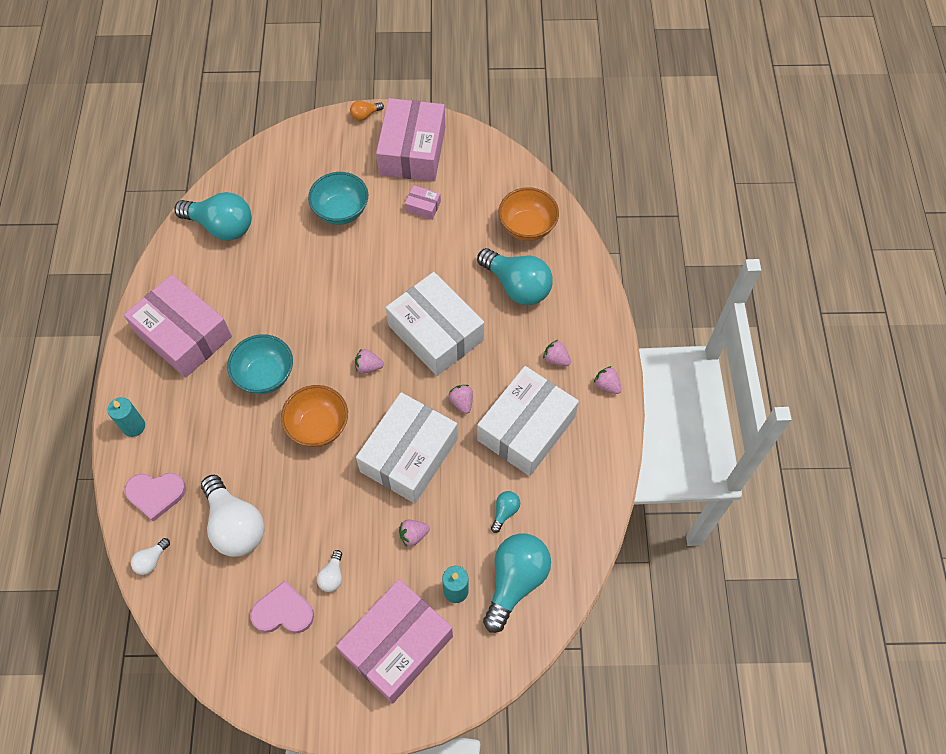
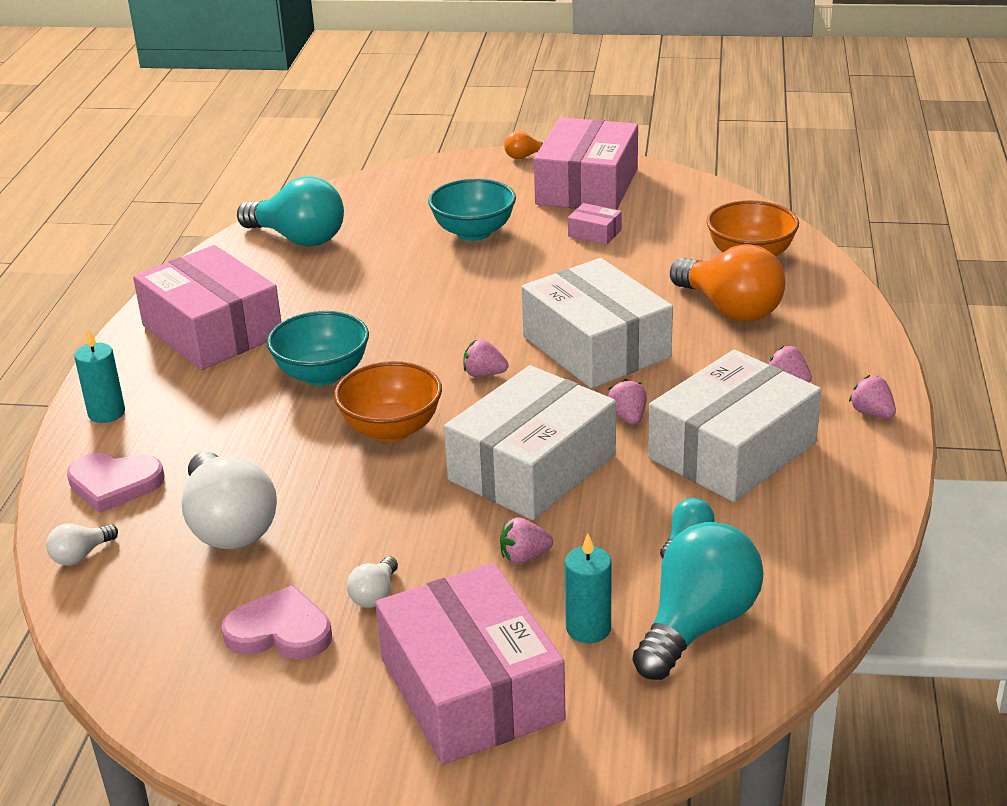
camera: 10 degrees right, 30 degrees down
pink box [336,579,453,704] -> pink box turned 75 degrees counterclockwise [375,563,566,765]
turquoise light bulb [477,248,553,305] -> orange light bulb [670,244,785,322]

